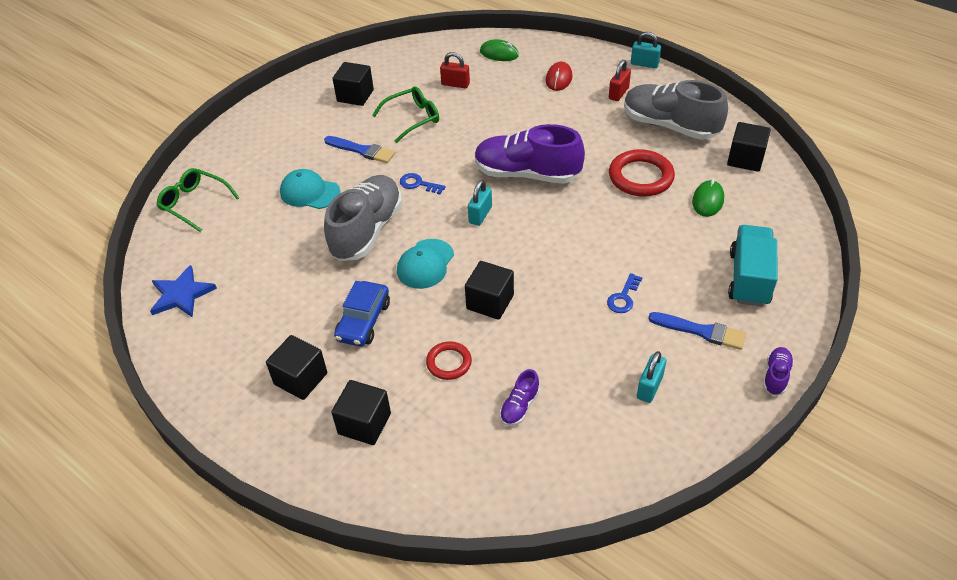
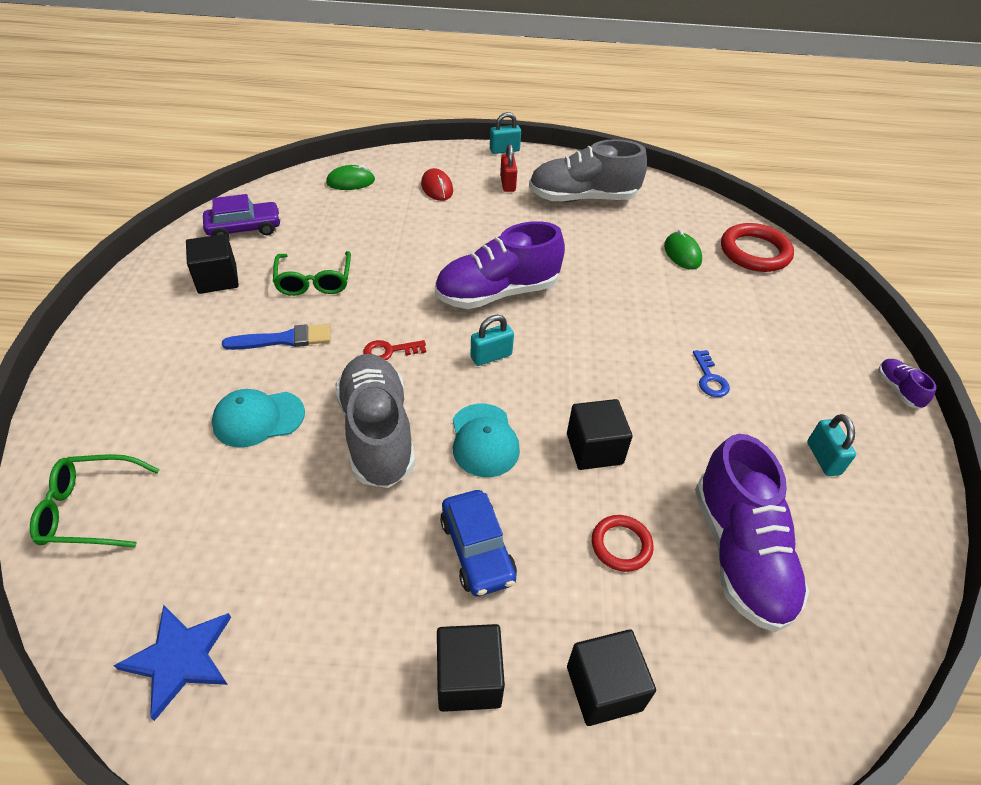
camera: 40 degrees left, 0 degrees up
green glasses [372,86,439,143] -> green glasses turned 150 degrees clockwise [273,251,351,296]
blue key [400,173,446,194] -> red key [363,340,426,360]
red padlock [440,52,470,88] -> none
turquoise padlock [468,180,492,226] -> turquoise padlock turned 75 degrees clockwise [470,315,514,366]
purple shoe [500,369,540,426] -> purple shoe [695,434,809,632], size x2.31
red ring [609,149,675,197] -> red ring moved to [721,223,794,272]
blue brush [648,312,746,350] -> none
black cube [727,122,771,172] -> none
turquoise truck [728,225,778,307] -> none
none -> purple car [203,194,281,238]

